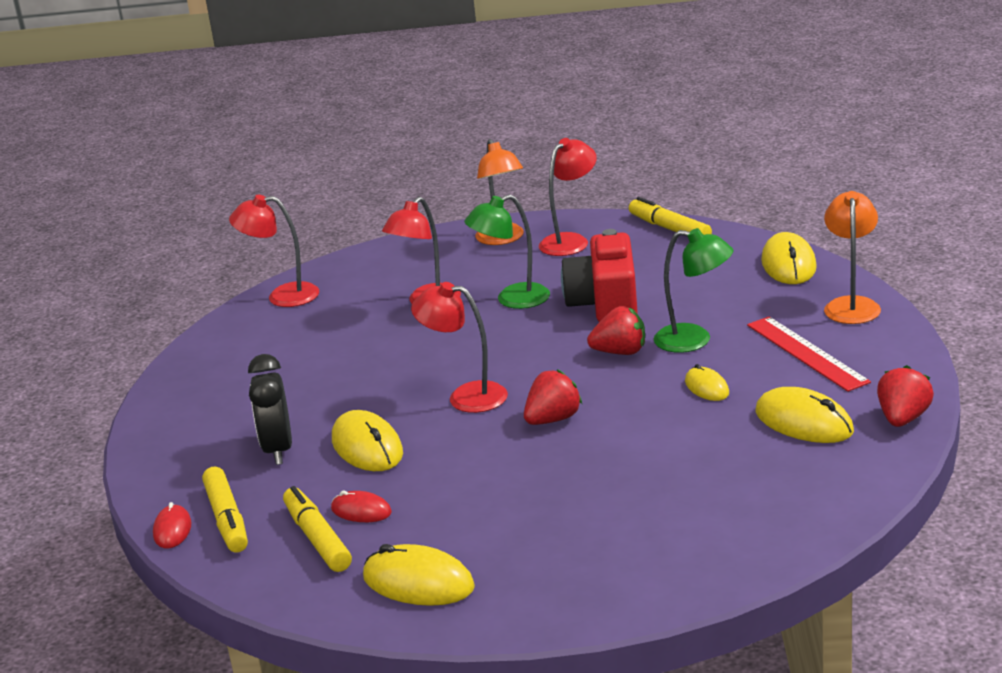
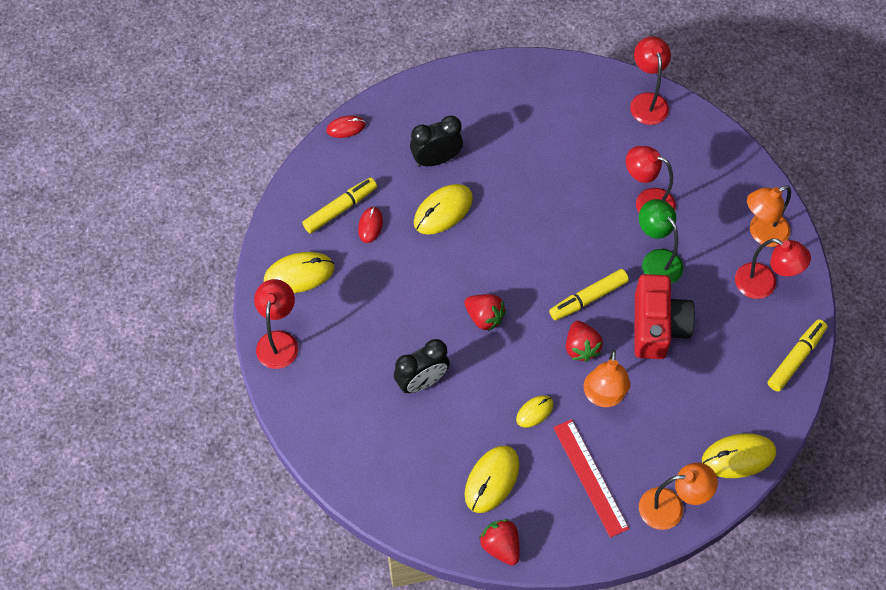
camera: 75 degrees right, 35 degrees up
yellow marker [202,466,248,553] -> yellow marker moved to [549,269,629,320]
yellow mouse [363,544,475,606] -> yellow mouse turned 60 degrees clockwise [264,252,334,293]
red lamp [411,282,508,413] -> red lamp moved to [254,279,298,369]
red camera [561,229,638,322] -> red camera turned 105 degrees clockwise [634,274,695,359]
green lamp [654,228,733,353] -> orange lamp [584,350,630,407]
red ruler [747,317,871,392] -> red ruler turned 75 degrees counterclockwise [553,419,629,538]
red strawberry [877,365,934,427] -> red strawberry turned 135 degrees counterclockwise [479,519,520,565]
none -> black clock [394,339,450,393]

